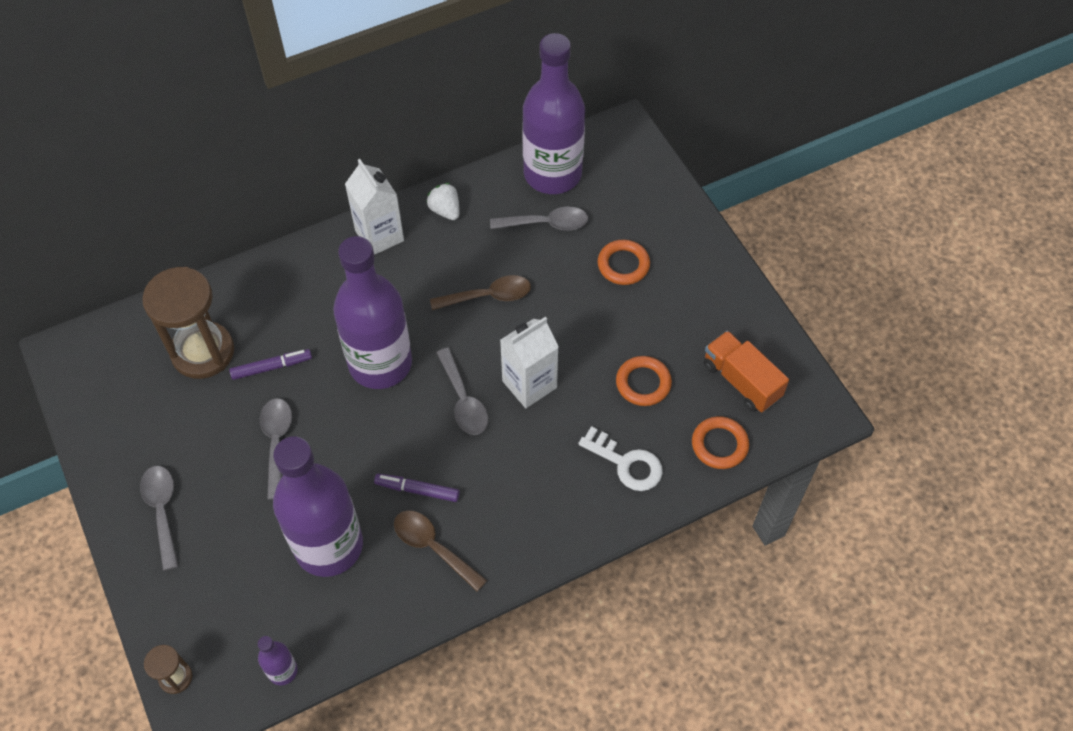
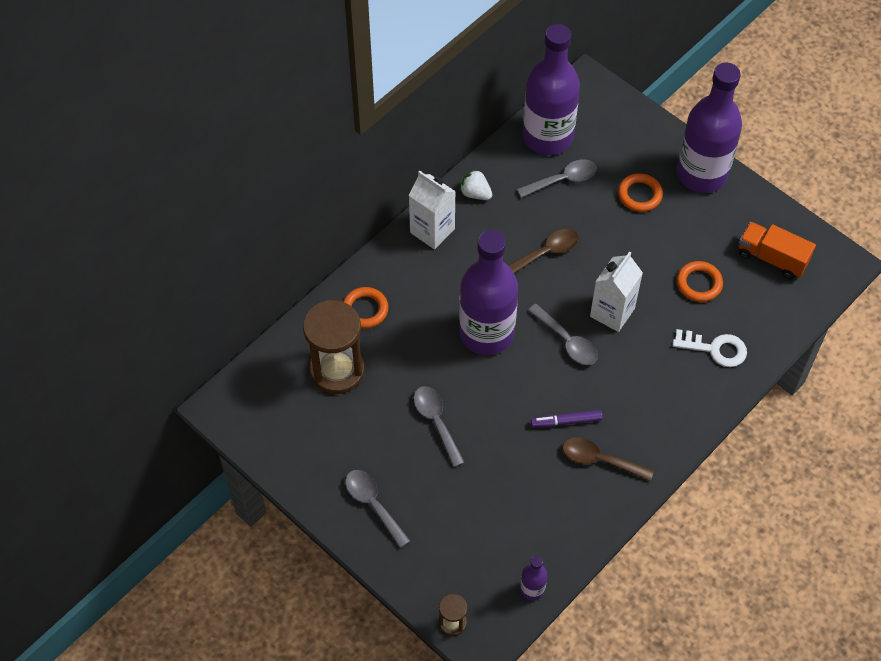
camera: 20 degrees left, 0 degrees up
purple marker [229,349,312,380] -> none
purple bottle [273,436,363,577] -> purple bottle moved to [677,63,742,193]
orange ring [692,416,749,469] -> orange ring moved to [343,287,389,329]

